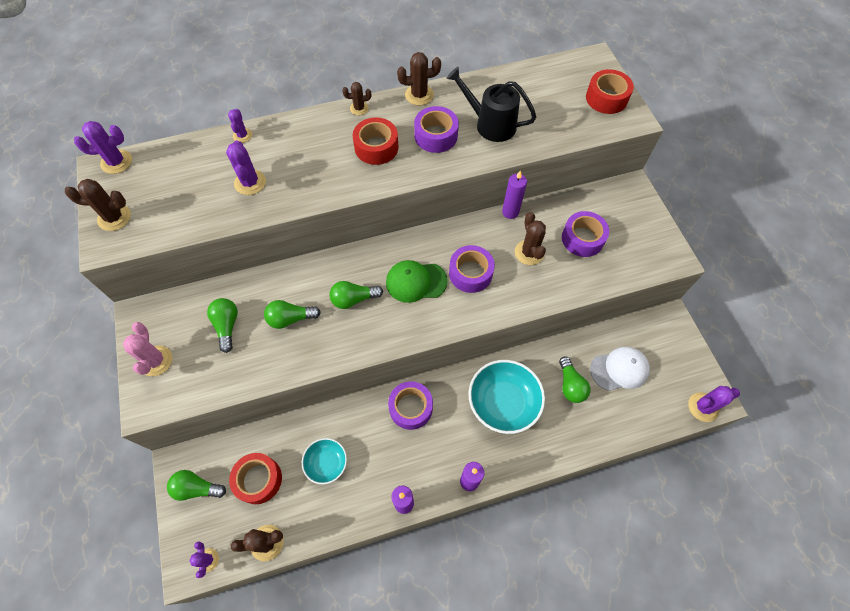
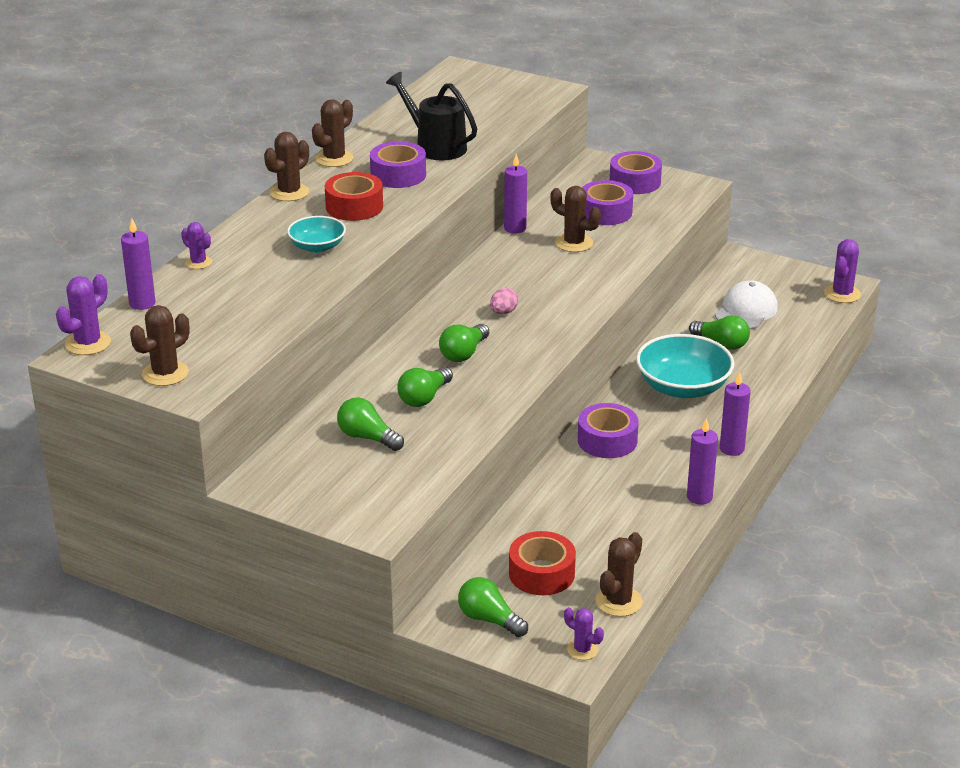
camera: 45 degrees left, 30 degrees down
pink cactus [123,322,172,376] -> none
green light bulb [167,470,226,501] -> green light bulb turned 75 degrees clockwise [458,577,528,637]
purple cactus [226,140,266,195] -> none
turquoise bowl [302,438,347,484] -> turquoise bowl moved to [287,216,346,253]
brown cactus [342,82,371,115] -> brown cactus [264,132,309,201], size x1.56
green cap [386,260,448,303] -> pink egg [490,288,518,314]
black watering can [446,67,536,142] -> black watering can turned 60 degrees clockwise [386,72,477,160]
purple tape [449,245,495,293] -> purple tape moved to [610,151,662,194]
red tape [586,69,634,114] -> none
none -> purple candle [121,219,156,310]

